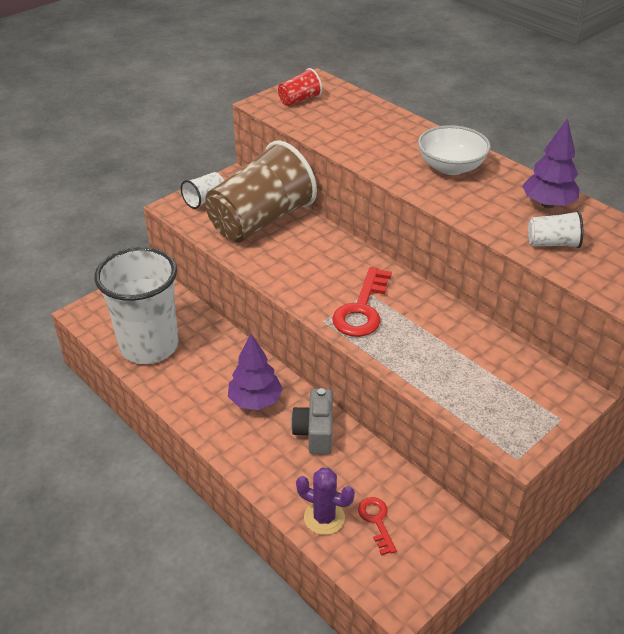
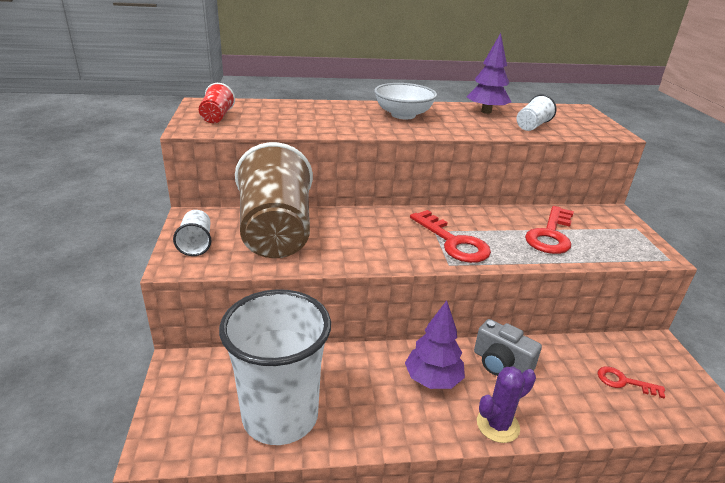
camera: 55 degrees left, 10 degrees down
purple cactus [296,468,355,535] -> purple cactus moved to [477,367,536,443]
none -> red key [525,206,574,254]

